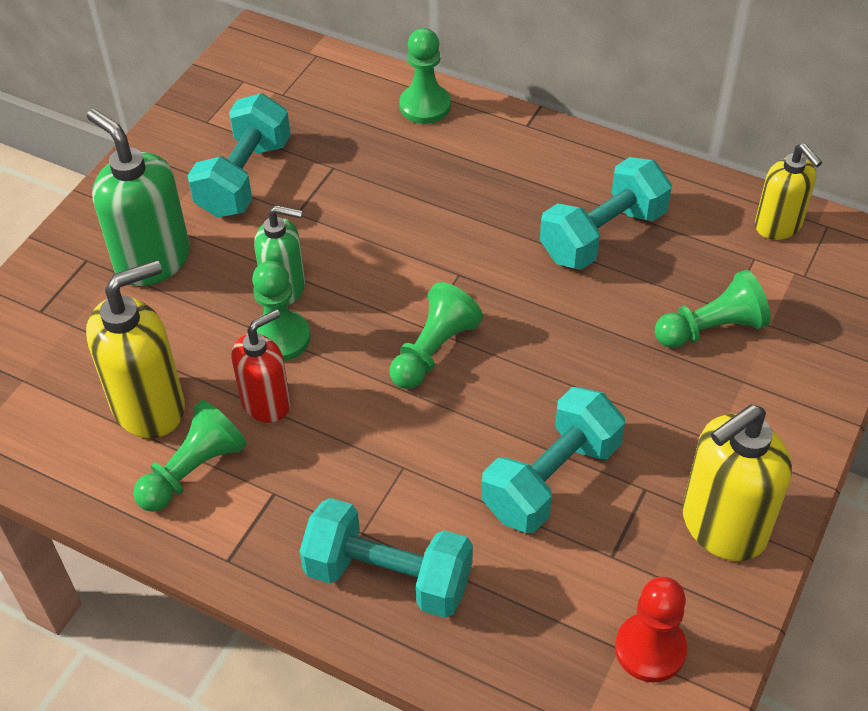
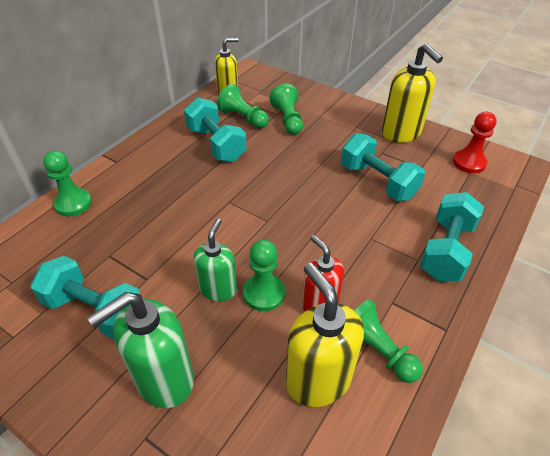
camera: 85 degrees left, 5 degrees down
green pawn [390,282,483,389] -> green pawn moved to [217,84,269,128]

